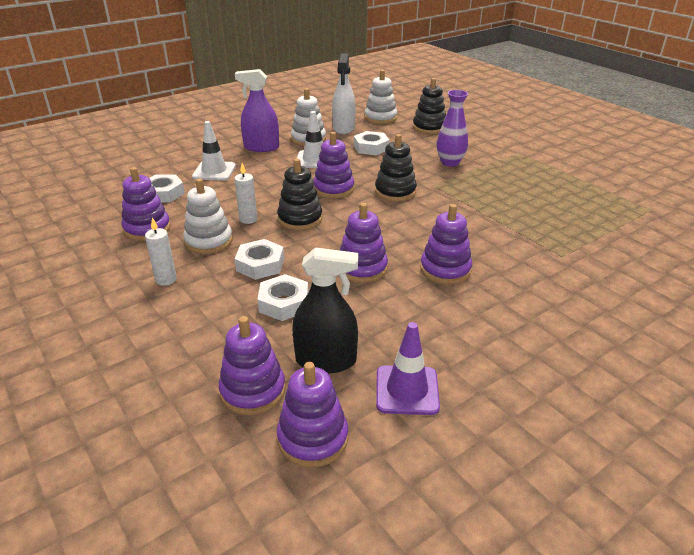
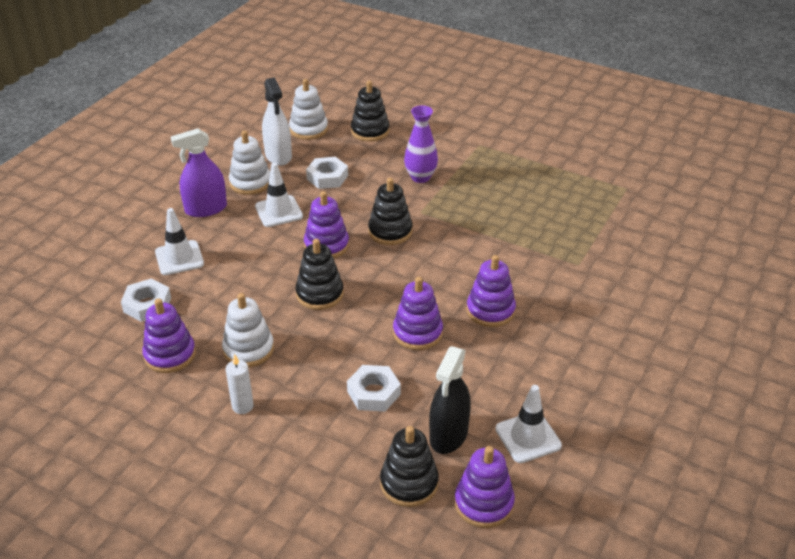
camera: 25 degrees left, 5 degrees up
purple stacking toy [219,316,286,415] -> black stacking toy [380,426,439,507]
white candle [234,163,257,224] -> none
white nut [235,239,284,280] -> none
black spray bottle [292,247,358,373] -> black spray bottle turned 135 degrees clockwise [429,346,471,454]
purple traffic cone [376,322,440,415] -> white traffic cone [495,385,562,463]

